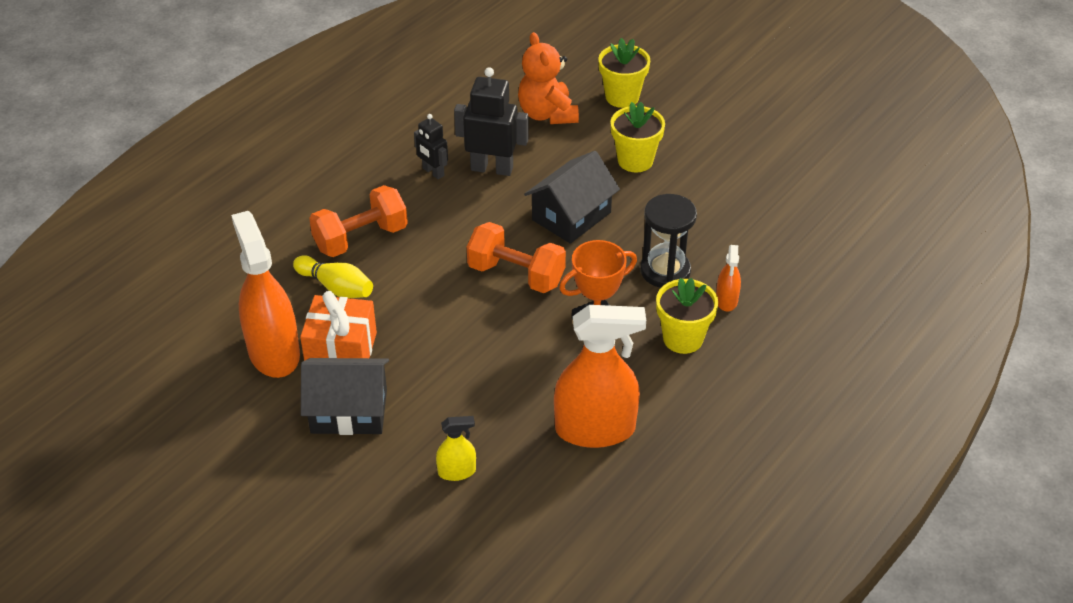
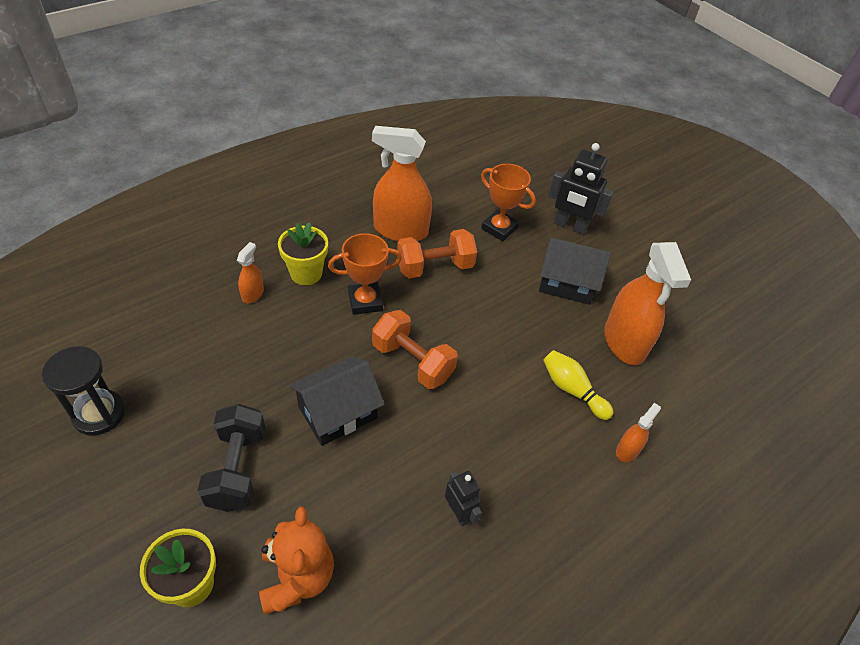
camera: 170 degrees left, 5 degrees up
orange gift [300,291,377,361] -> none
orange dumbbell [309,185,408,257] -> orange dumbbell moved to [397,229,477,278]
yellow spray bottle [436,416,476,481] -> orange trophy [481,164,536,241]
black robot [454,67,528,176] -> black robot moved to [548,143,614,235]
yellow flower pot [611,102,665,172] -> black dumbbell [198,404,265,512]
black hourglass [640,194,697,288] -> black hourglass moved to [42,346,125,436]
none -> orange spray bottle [616,403,661,462]

